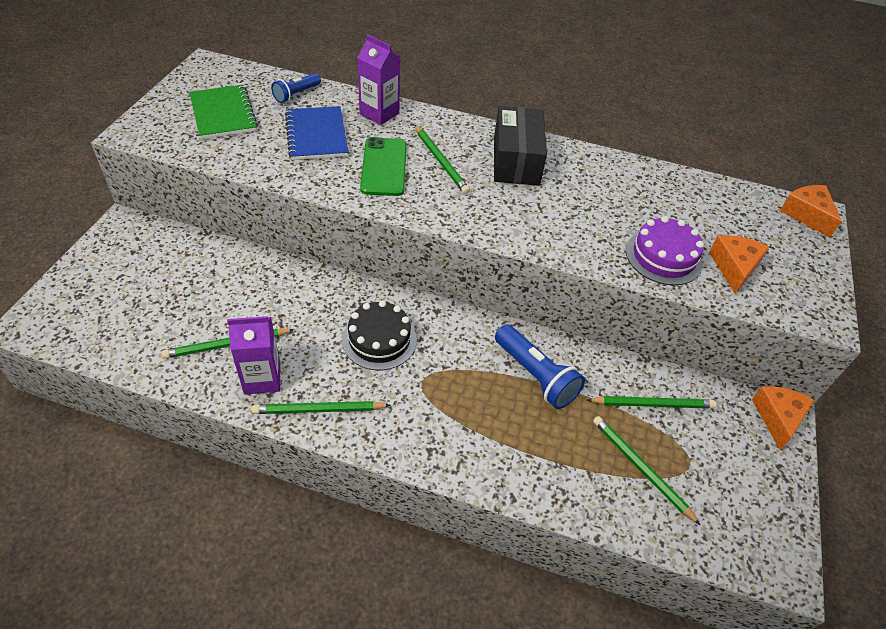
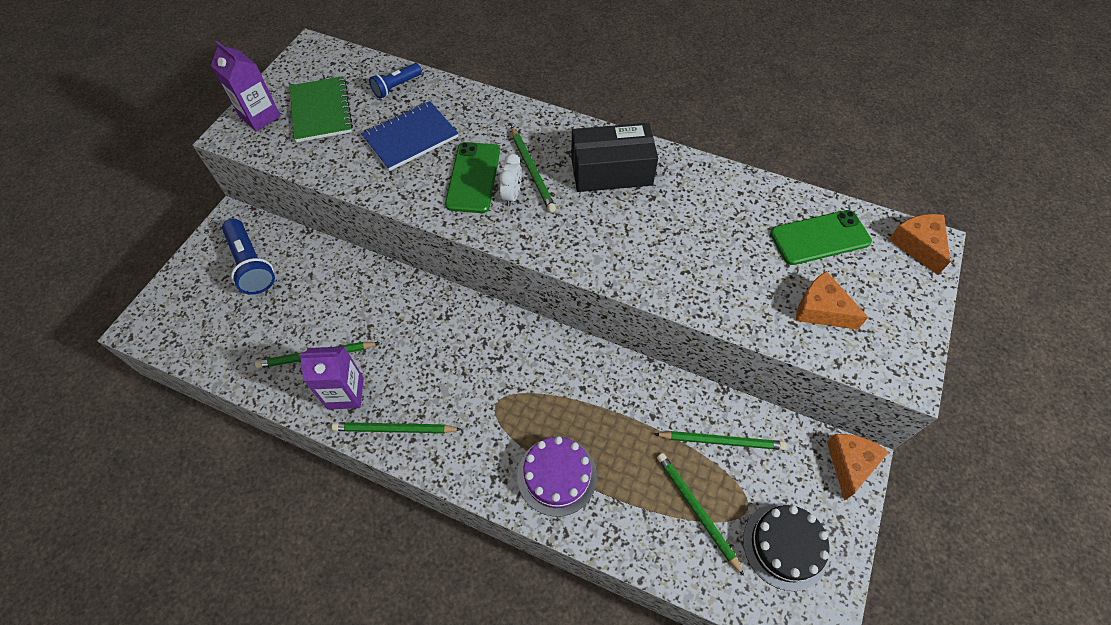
camera: 10 degrees right, 10 degrees up
blue notebook [285,106,349,160] -> blue notebook turned 60 degrees clockwise [361,101,458,171]
black cake [342,301,417,370] -> black cake moved to [743,503,830,591]
purple carton [357,34,401,125] -> purple carton moved to [211,41,281,131]
black box [494,106,547,186] -> black box turned 75 degrees clockwise [571,123,658,192]
blue flashlight [495,324,585,409] -> blue flashlight moved to [222,218,275,295]
purple cake [626,216,704,285] -> purple cake moved to [517,436,597,517]
orange cheese [709,235,769,294] -> orange cheese turned 75 degrees counterclockwise [796,271,868,330]
none -> white clock [499,154,522,206]
none -> green phone [770,210,872,265]

